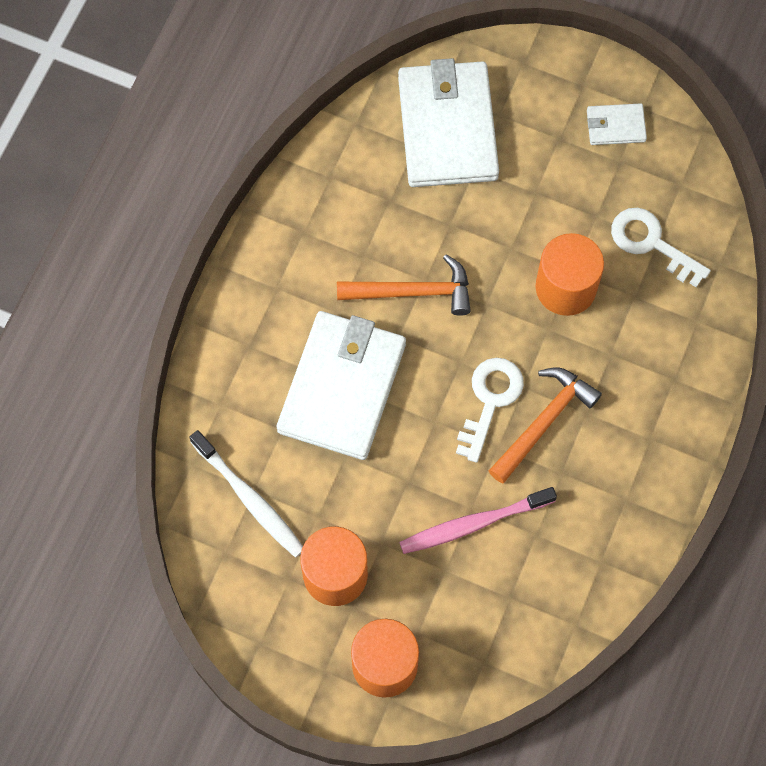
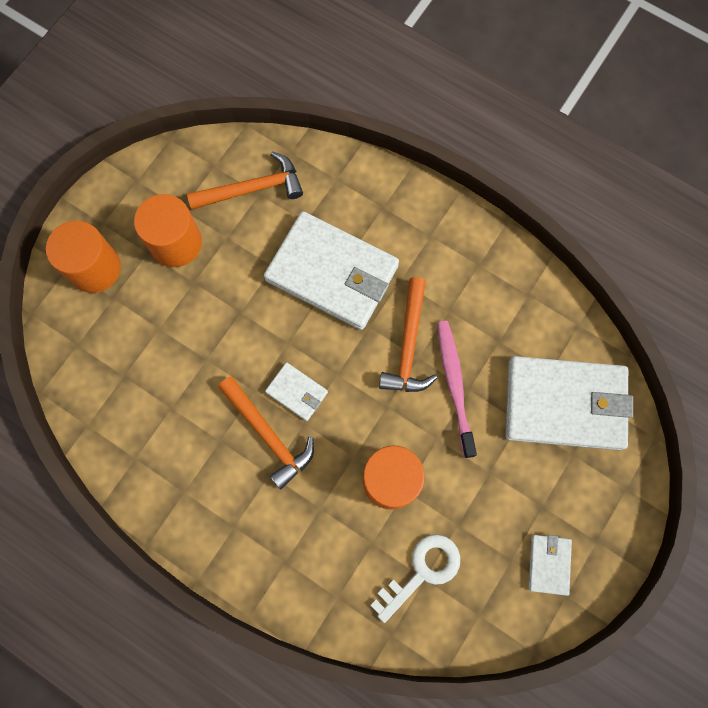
camera: 100 degrees right, 5 degrees up
white toothbrush [189,430,303,558] -> orange hammer [187,152,303,209]
pink toothbrush [399,487,557,554] -> pink toothbrush moved to [437,321,477,458]
white key [456,358,524,463] -> white wallet [265,362,328,421]

